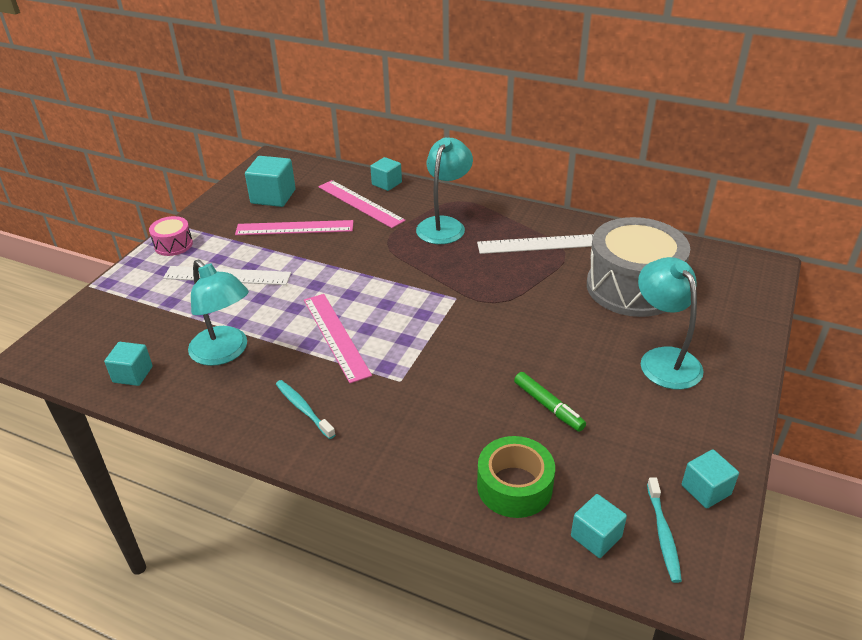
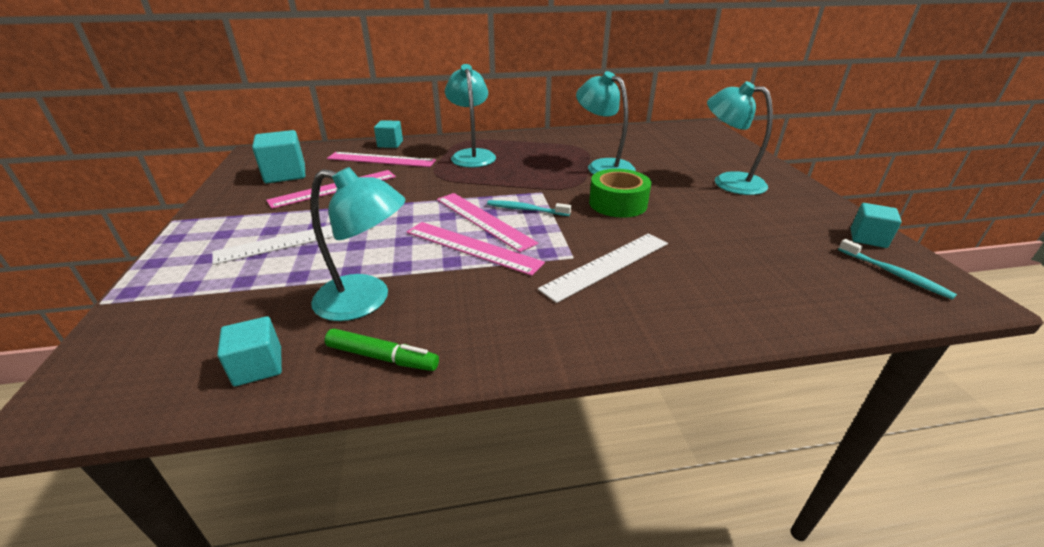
camera: 35 degrees left, 5 degrees down
pink drum [149,216,193,256] -> none
turquoise toothbrush [276,380,336,439] -> turquoise toothbrush moved to [487,200,571,216]
white ruler [477,234,594,254] -> white ruler moved to [538,233,668,303]
green tape [477,436,555,518] -> green tape moved to [589,169,651,218]
green marker [514,372,586,432] -> green marker moved to [325,328,439,371]
turquoise cube [571,494,627,558] -> none
grey drum [587,217,690,317] -> none
none -> pink ruler [437,193,538,252]
none -> turquoise lamp [576,71,636,174]

